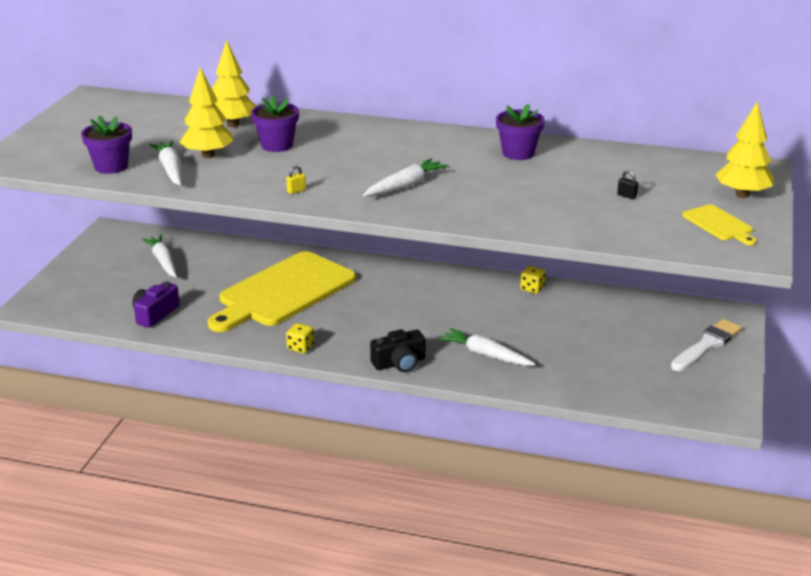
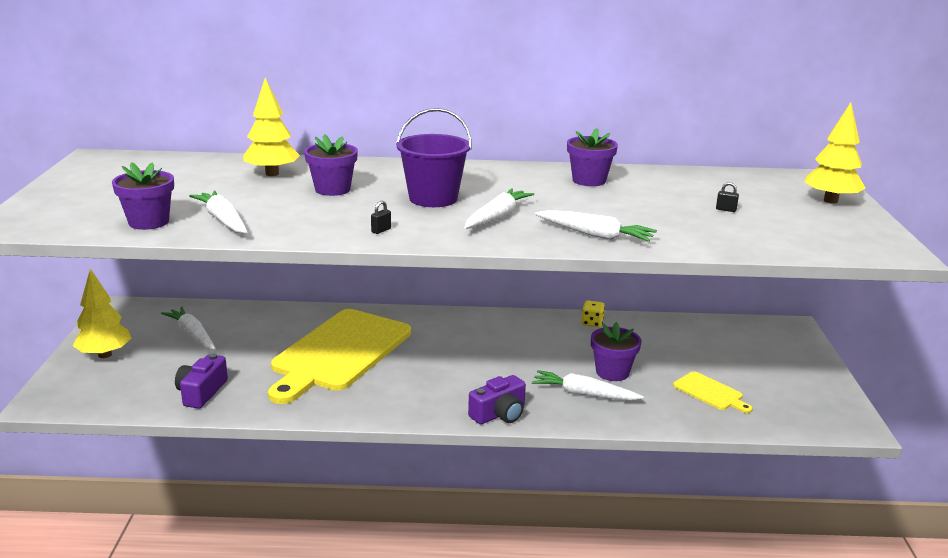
camera: 15 degrees left, 5 degrees down
yellow tree [179,67,234,158] -> yellow tree moved to [73,269,131,358]
yellow padlock [286,165,306,194] -> black padlock [371,201,391,234]
yellow dice [286,323,314,353] -> none
black camera [370,329,425,372] -> purple camera [468,375,526,425]
white brush [671,319,742,371] -> none
yellow cutting board [682,205,756,245] -> yellow cutting board moved to [673,371,753,413]
none -> purple bucket [396,108,472,207]
none -> white carrot [535,210,657,242]
none -> purple flower pot [591,322,641,381]

